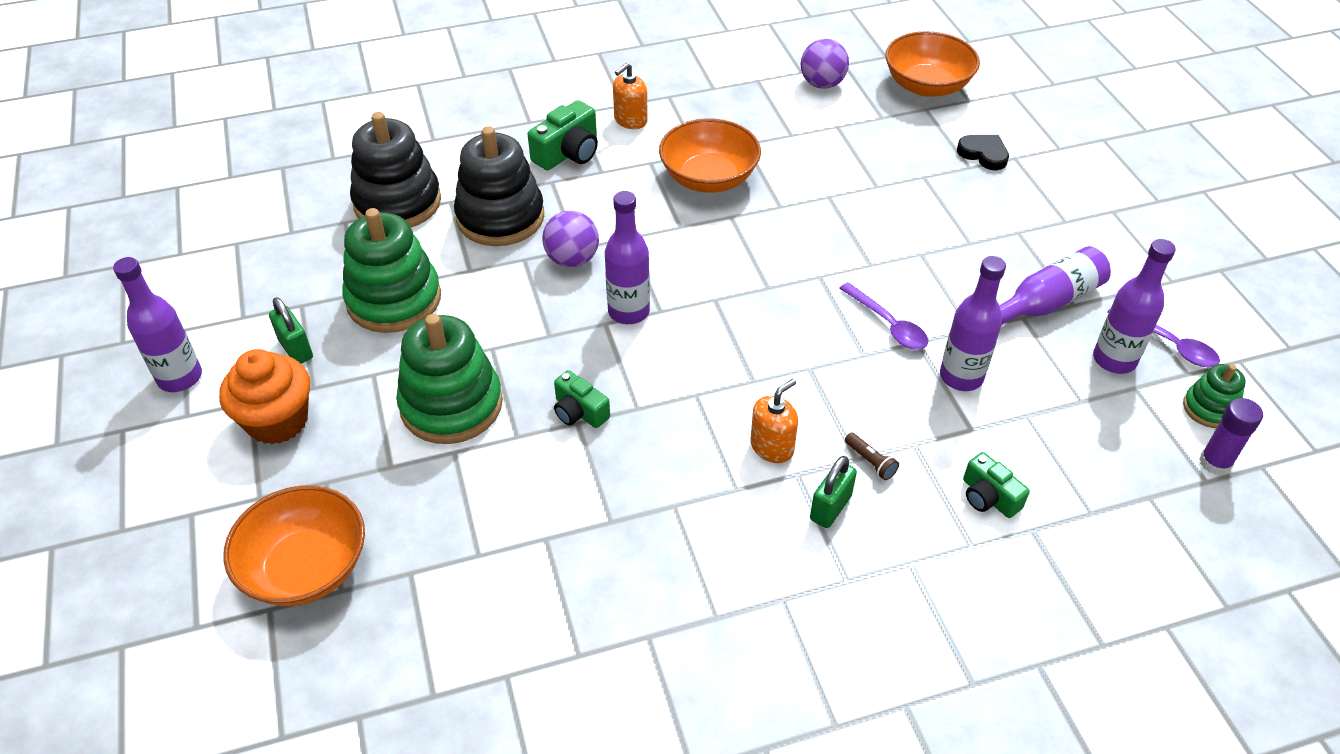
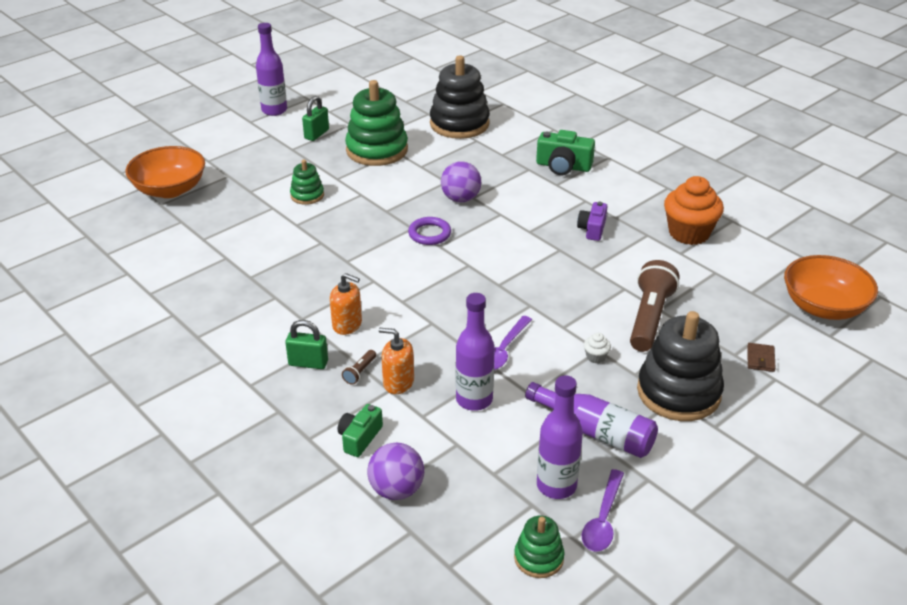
camera: 65 degrees right, 10 degrees down
orange cupcake [219,349,310,444] -> orange cupcake moved to [664,176,724,245]
green stacking toy [396,314,503,444] -> green stacking toy [290,160,324,205], size x0.51
black stacking toy [454,126,544,246] -> black stacking toy moved to [637,311,724,421]
green camera [554,370,610,428] -> none
purple bottle [605,191,650,324] -> purple ring [408,217,451,245]
orange soap dispenser [613,63,648,129] -> orange soap dispenser moved to [379,328,414,394]
orange bowl [659,118,761,193] -> purple camera [577,202,608,241]
purple ball [801,39,849,89] -> purple ball moved to [367,443,424,500]
black heart [957,135,1009,170] -> brown wallet [747,343,776,372]
purple glue stick [1199,398,1263,475] -> none
none -> white cupcake [584,333,611,363]
none -> brown flashlight [630,260,679,352]

